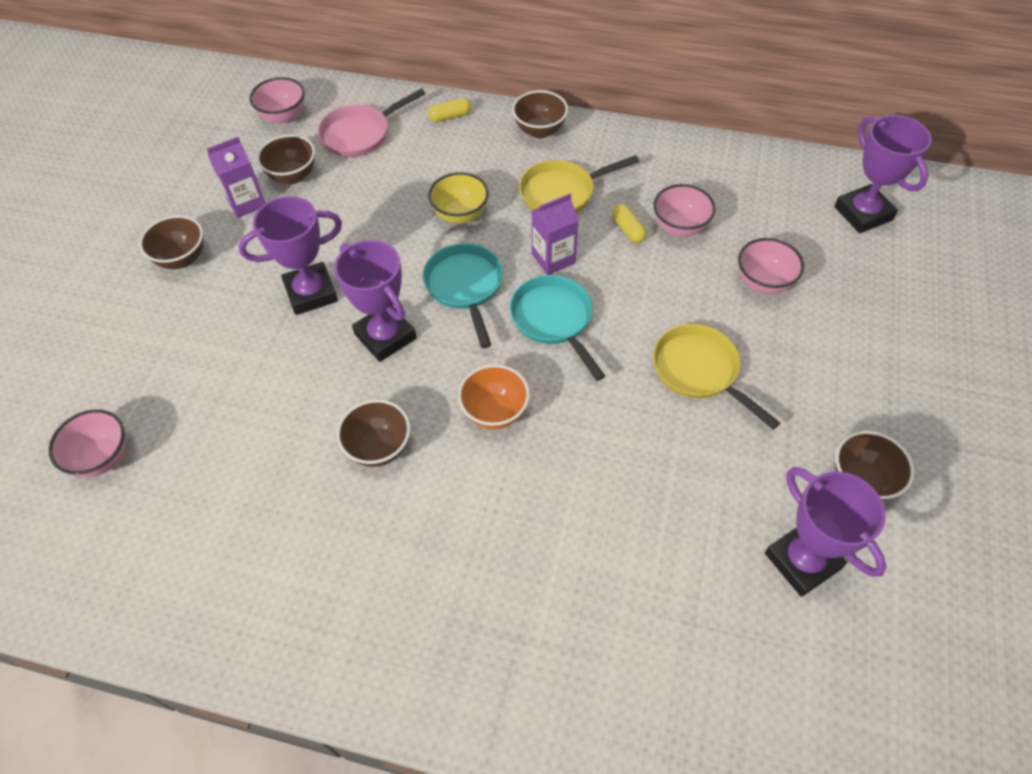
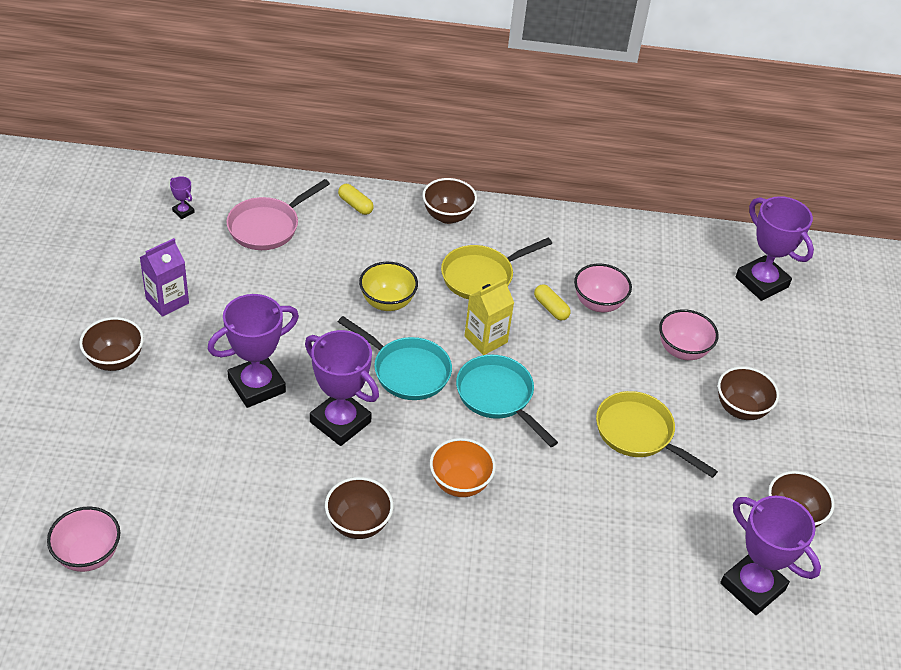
camera: 15 degrees left, 10 degrees down
pink bowl [250,77,305,124] -> purple trophy [170,176,195,219]
brown bowl [257,134,315,184] -> brown bowl moved to [718,367,779,420]
turquoise pan [423,243,503,348] -> turquoise pan turned 150 degrees clockwise [338,316,452,400]
yellow capsule [428,98,471,122] -> yellow capsule turned 75 degrees clockwise [338,184,374,215]
purple carton [532,193,579,275] -> yellow carton [464,278,514,355]

